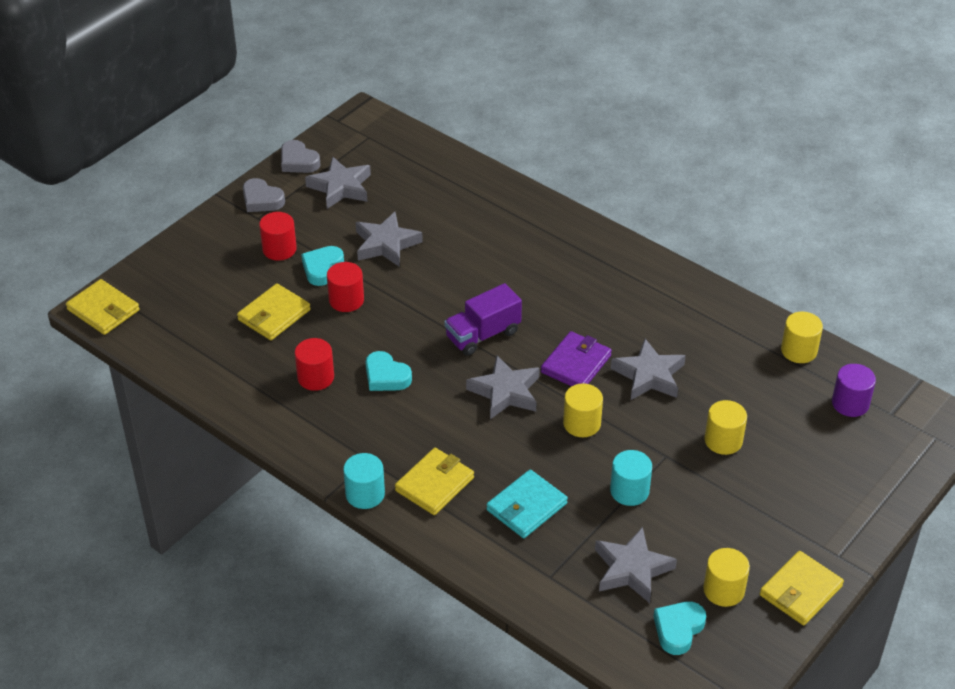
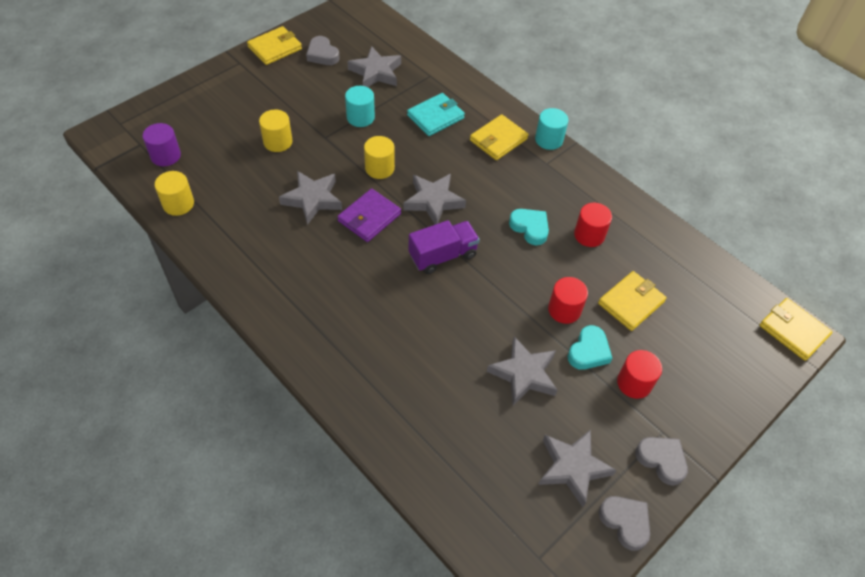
camera: 175 degrees left, 10 degrees up
turquoise heart [653,601,706,655] -> none
yellow cylinder [703,548,750,607] -> grey heart [306,36,340,65]

